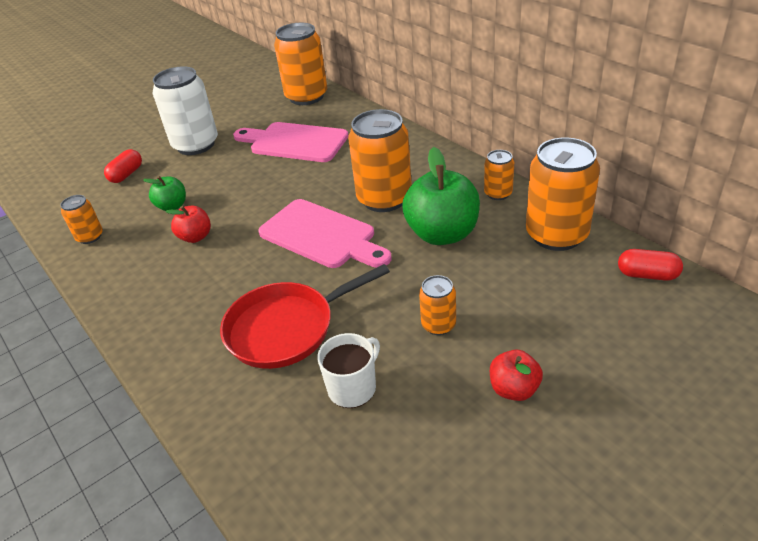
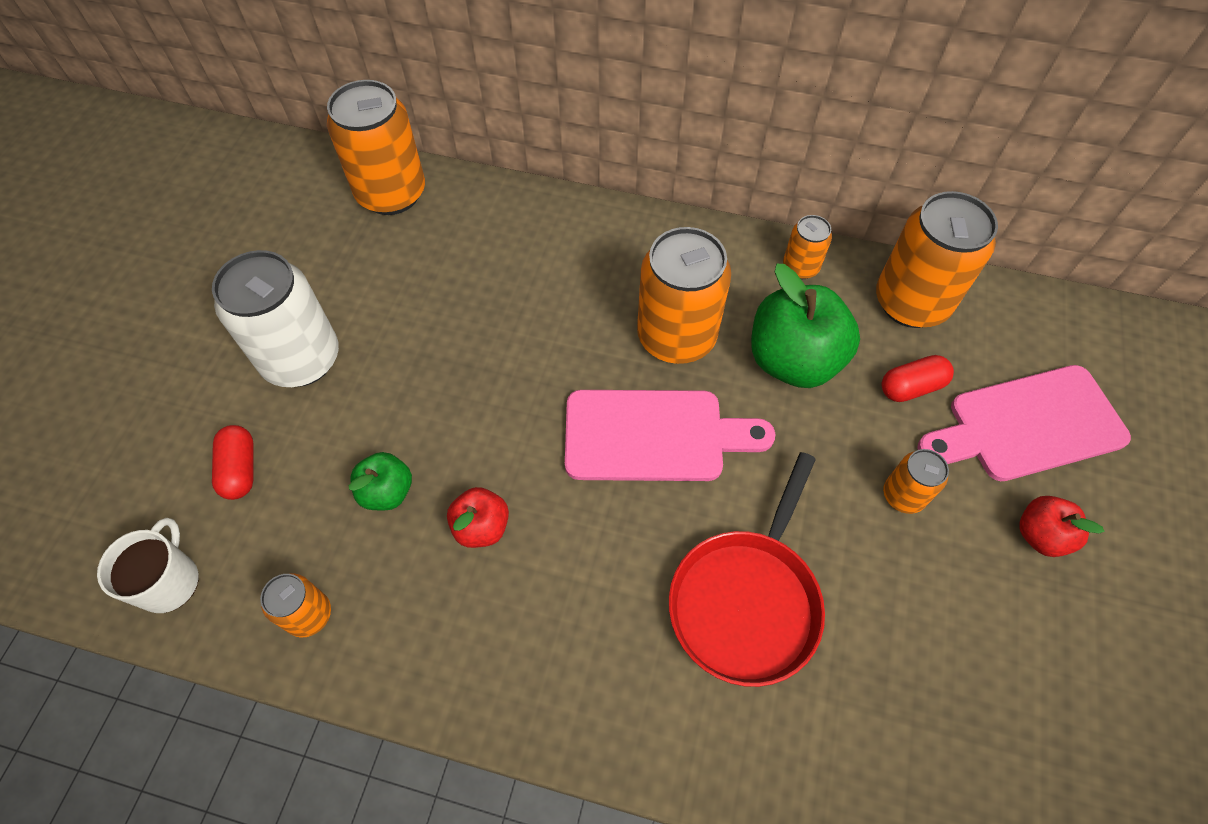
camera: 40 degrees left, 20 degrees up
pink cutting board [233,122,348,162] -> pink cutting board moved to [917,365,1131,481]
white mug [317,333,380,408] -> white mug moved to [97,518,199,613]
red capsule [618,249,683,281] -> red capsule moved to [881,355,954,402]

